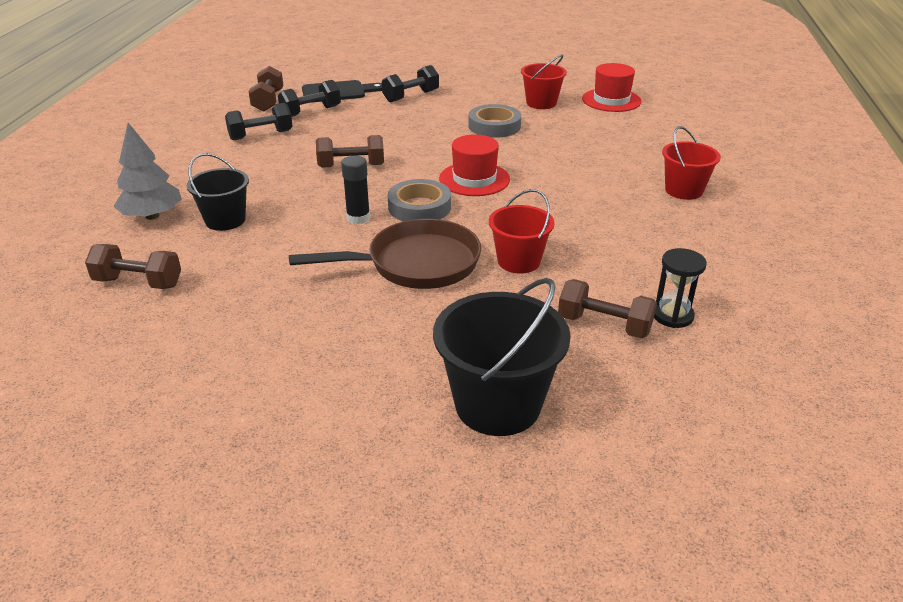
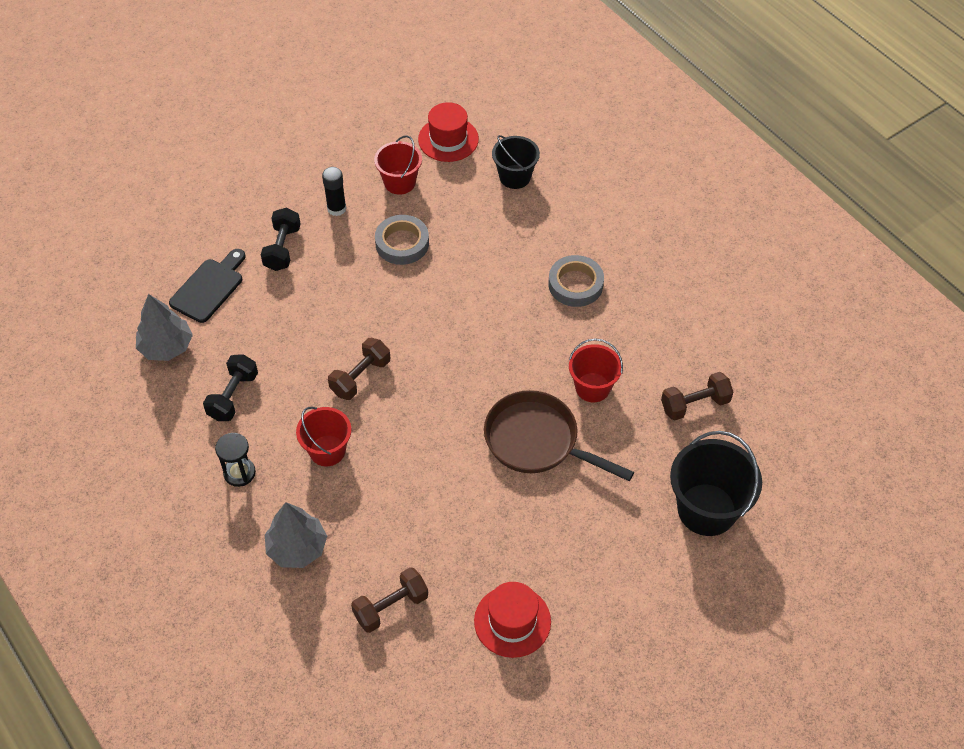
camera: 45 degrees left, 20 degrees up
black bucket [187,153,249,231] -> black bucket moved to [492,135,540,189]
brown dumbbell [248,66,284,111] -> grey tree [136,294,193,361]
black dumbbell [278,80,341,117] -> none
brown pan [289,219,481,289] -> brown pan turned 90 degrees counterclockwise [484,390,634,481]
black glue stick [341,156,370,224] -> black glue stick moved to [322,167,346,216]
grey tape [388,179,451,221] -> grey tape moved to [548,255,604,307]
red hat [439,135,510,196] -> red hat moved to [474,582,551,658]
black hourglass [654,248,707,328] -> black hourglass moved to [215,433,256,487]
red bucket [662,126,721,200] -> red bucket moved to [296,407,351,466]

